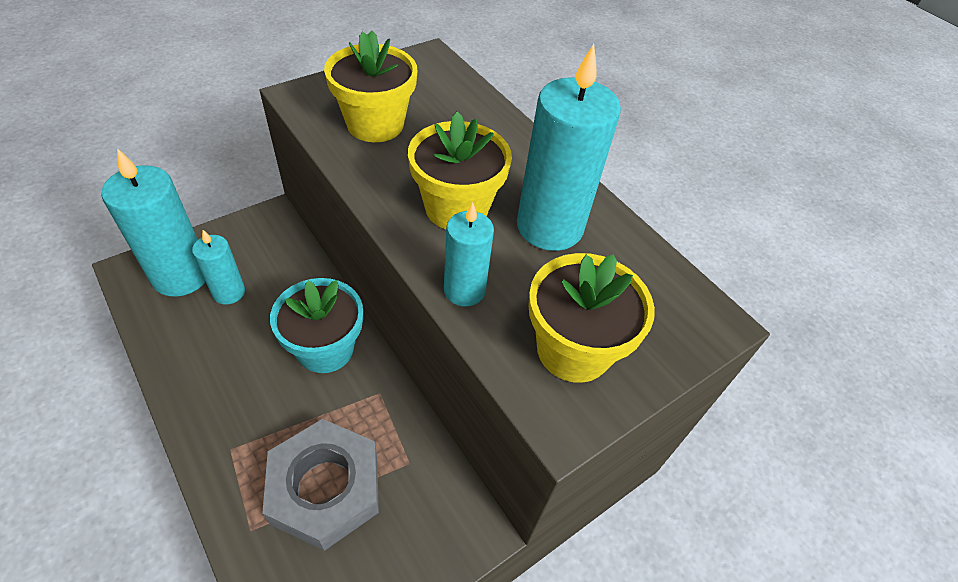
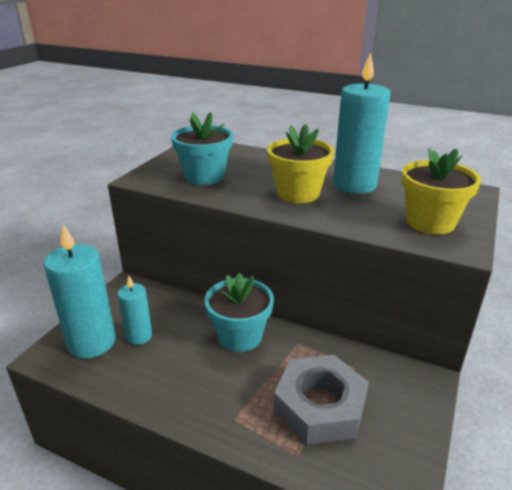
camera: 25 degrees left, 20 degrees down
yellow flower pot [324,31,418,142] -> turquoise flower pot [171,112,233,185]
turquoise candle [444,202,494,307] -> none

